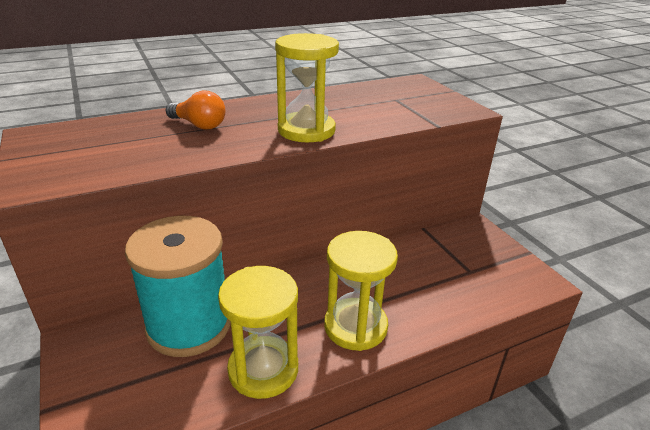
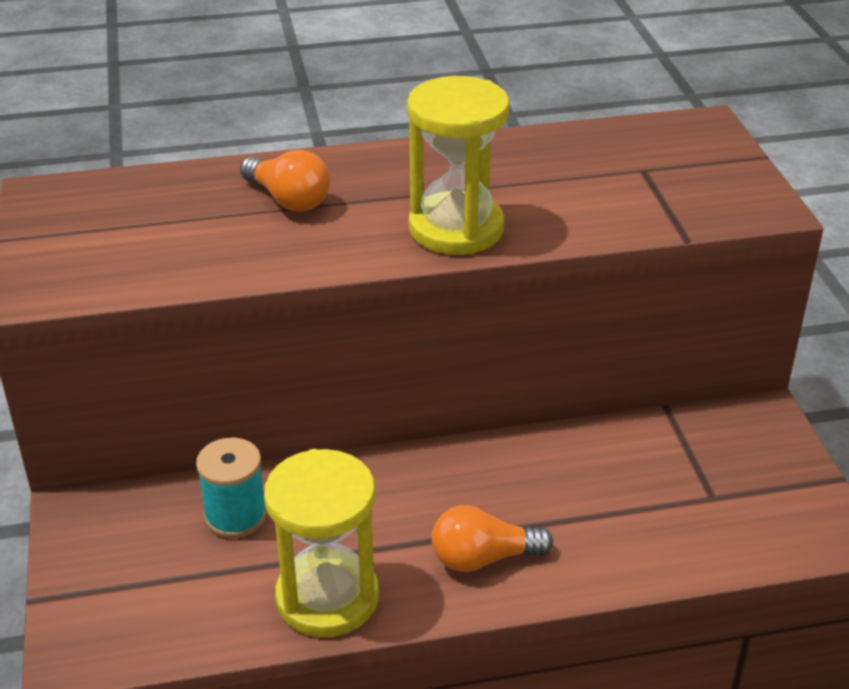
camera: 15 degrees right, 5 degrees up
turquoise spool [125,216,231,357] -> turquoise spool [196,438,267,538], size x0.50
yellow hourglass [324,231,398,351] -> orange light bulb [432,505,553,572]

